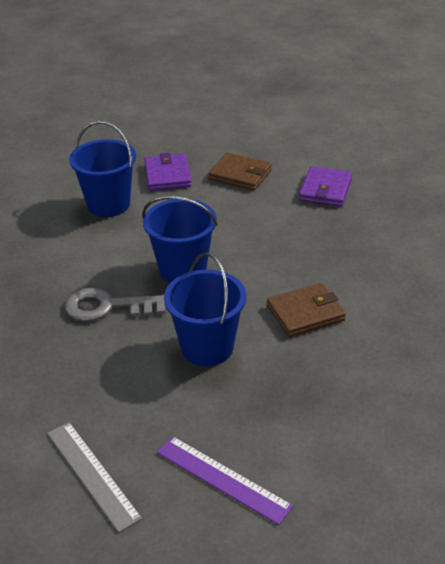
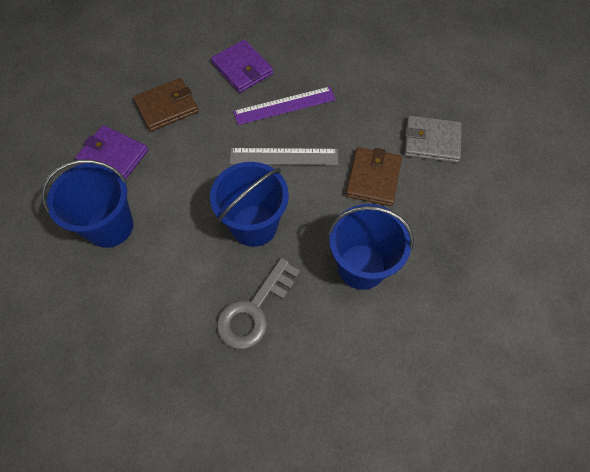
camera: 55 degrees left, 25 degrees up
grey ruler [47,422,142,533] -> grey ruler moved to [230,148,338,165]
purple ruler [157,436,293,525] -> purple ruler moved to [233,87,336,125]
none -> grey wallet [404,116,462,163]

